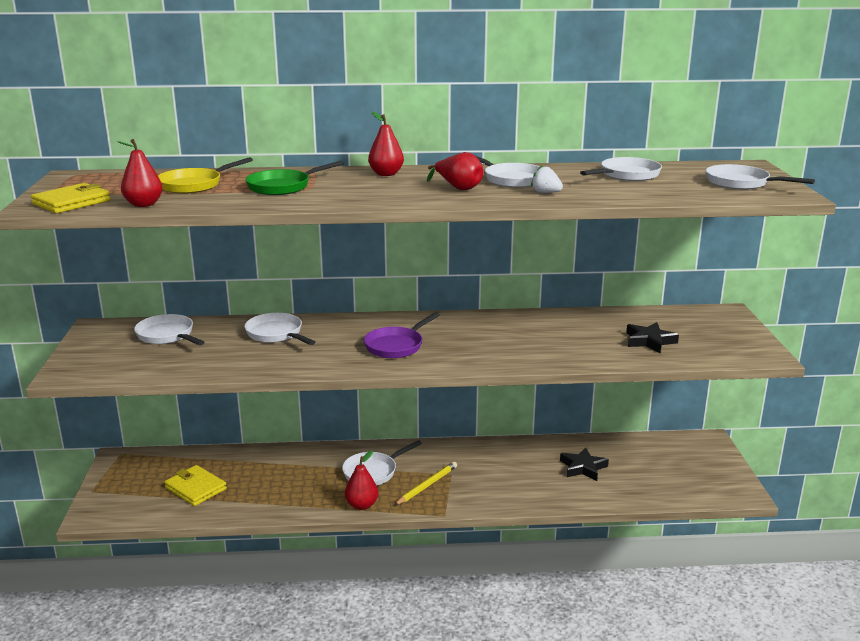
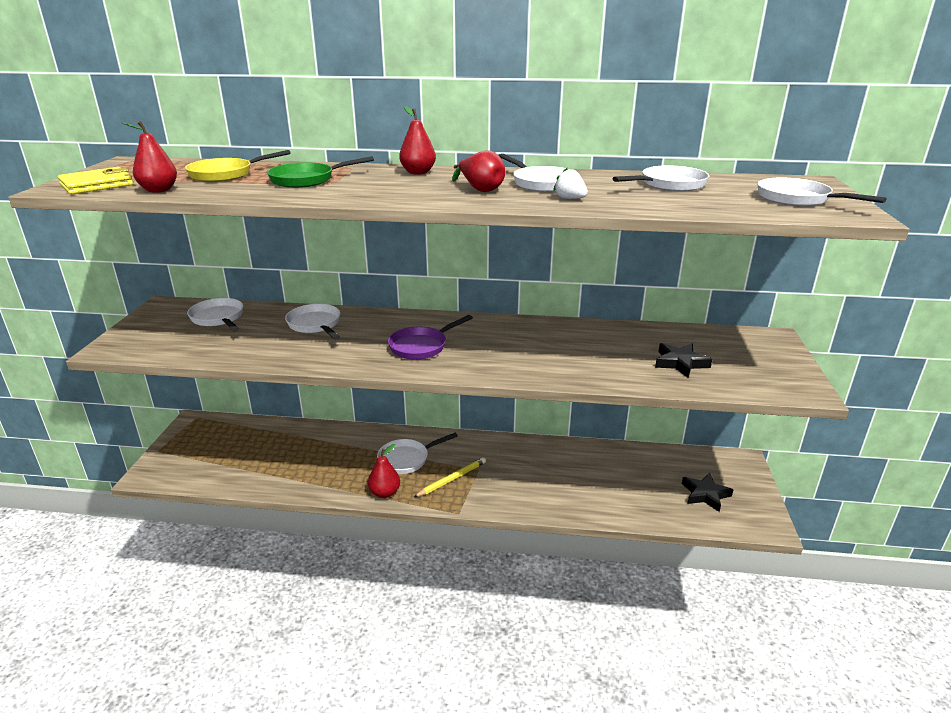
camera: 10 degrees right, 5 degrees up
yellow wallet [164,465,227,506] -> none
black star [560,447,609,481] -> black star moved to [682,473,734,512]

